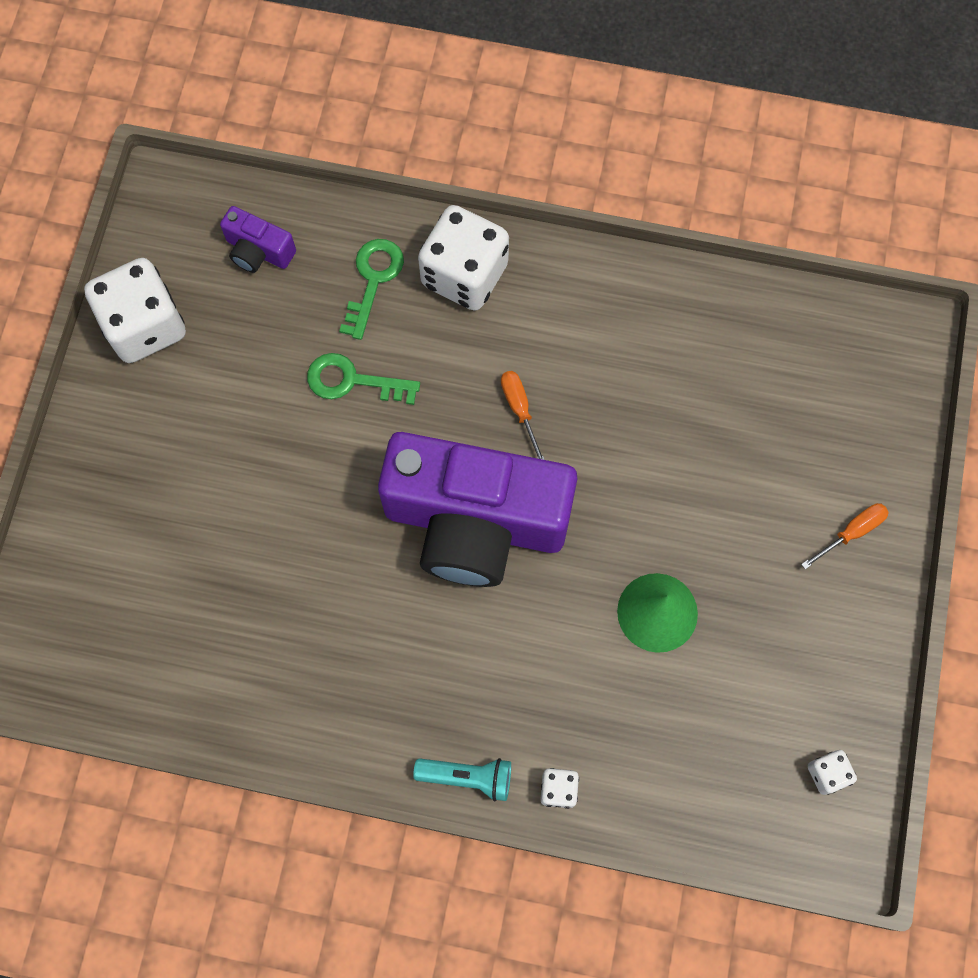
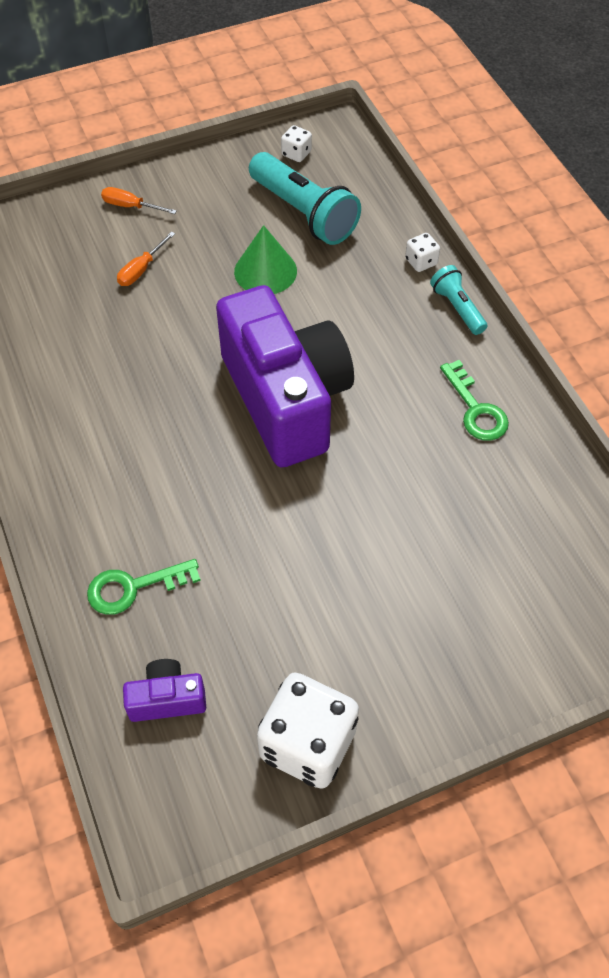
camera: 125 degrees left, 15 degrees down
purple camera [220,206,296,273] -> purple camera turned 90 degrees counterclockwise [123,659,206,722]
green key [307,353,420,405] -> green key moved to [440,360,509,441]
white dice [418,205,509,311] -> none
orange screwdriver [501,371,545,460] -> orange screwdriver moved to [117,232,175,286]
none -> turquoise flashlight [249,152,361,245]

